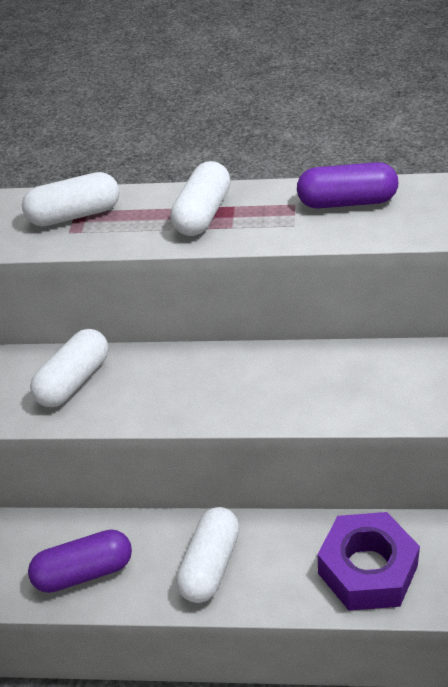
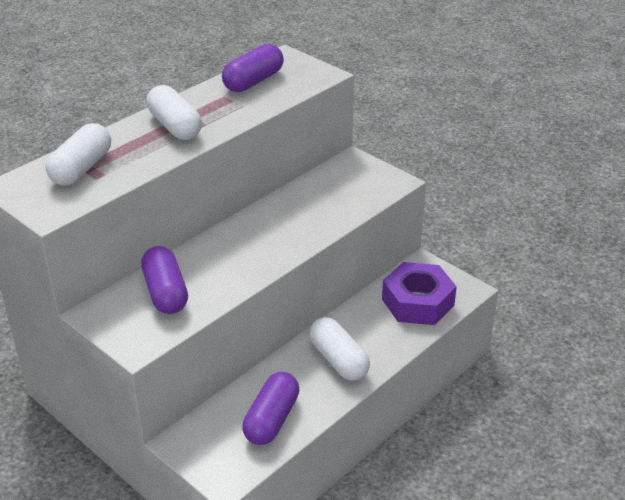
camera: 55 degrees left, 5 degrees down
white capsule [30,329,109,407] -> purple capsule [141,246,188,314]

